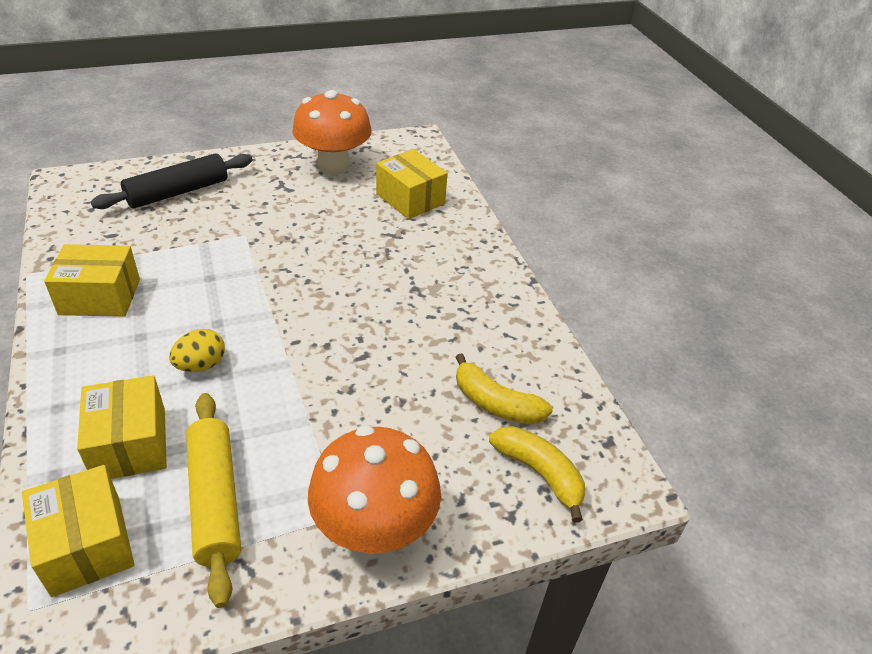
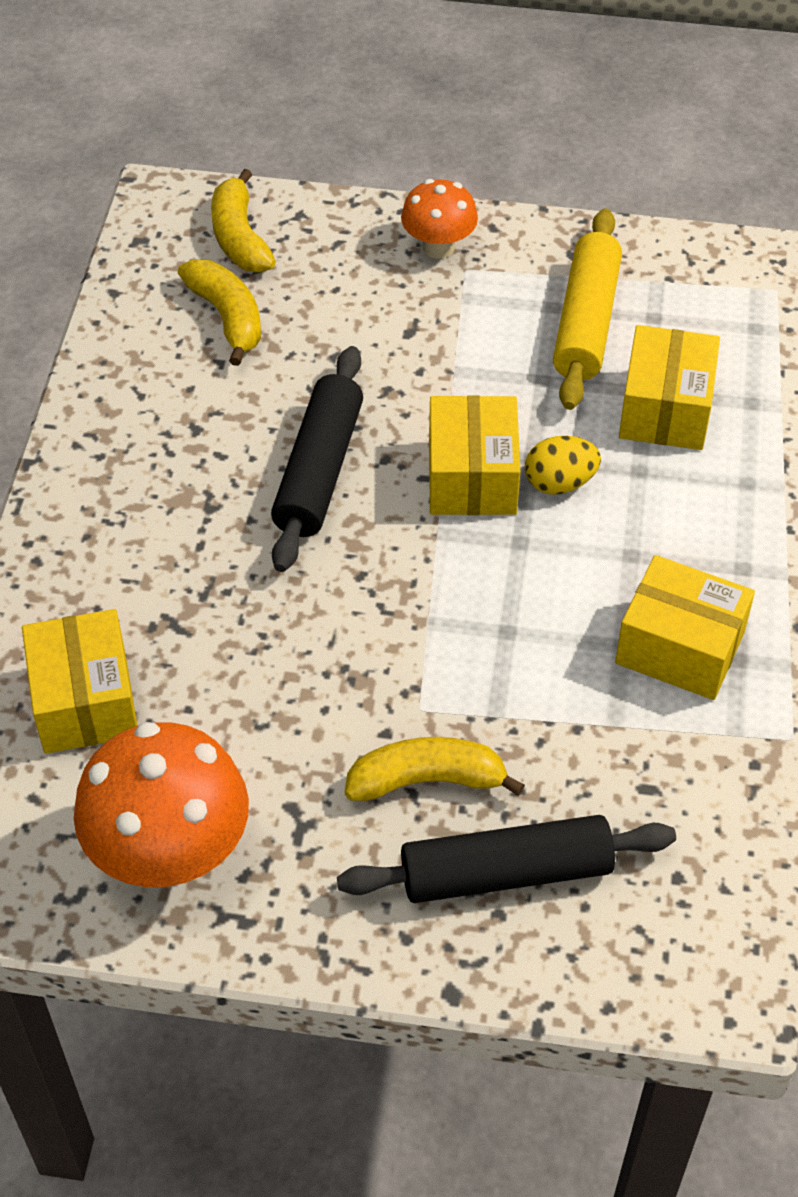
camera: 150 degrees left, 10 degrees up
yellow box [22,465,134,597] -> yellow box moved to [429,395,520,515]
orange mushroom [308,425,441,554] -> orange mushroom [401,179,478,259], size x0.57
none -> black rolling pin [271,346,363,572]
none -> yellow banana [345,737,525,801]

